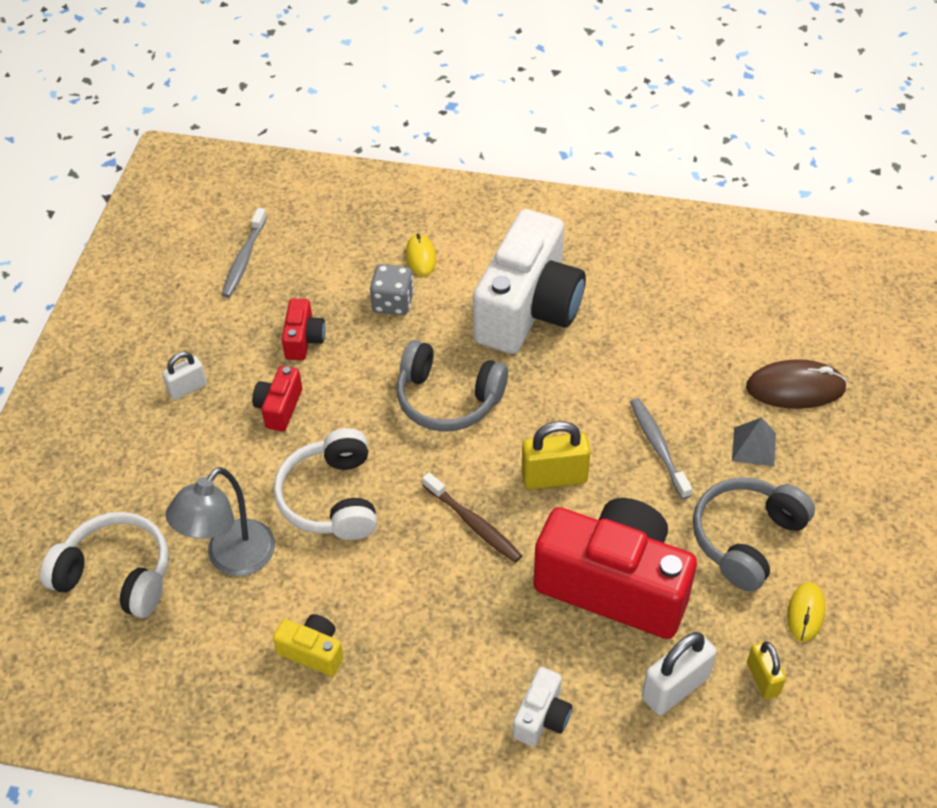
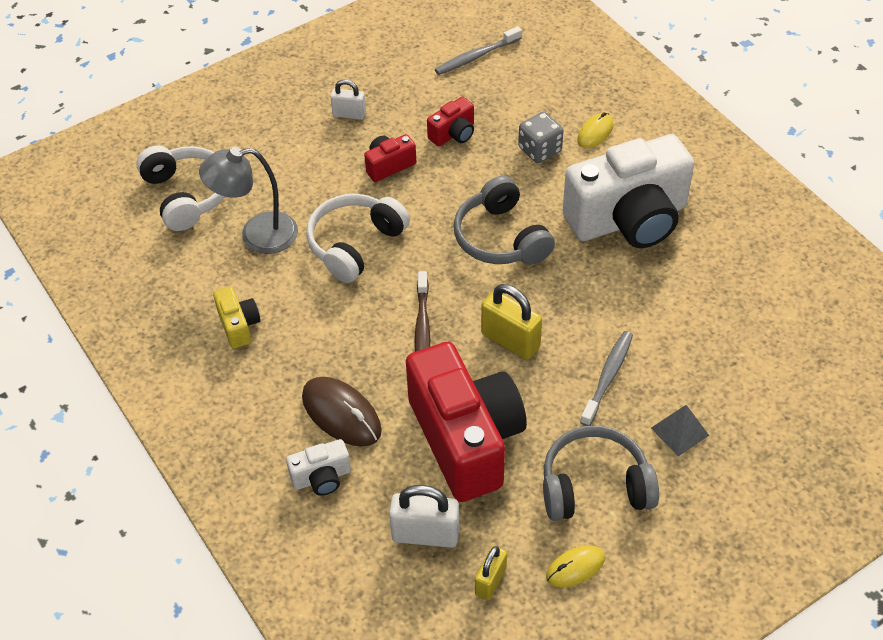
camera: 45 degrees right, 0 degrees up
brown mouse [746,359,847,409] -> brown mouse moved to [302,377,382,447]

